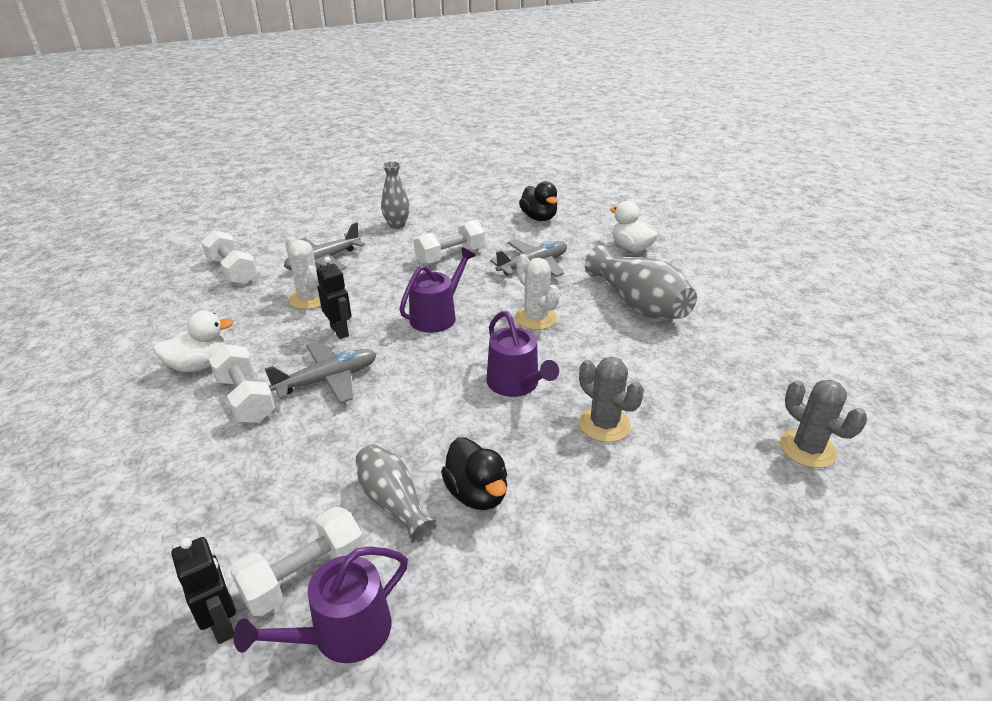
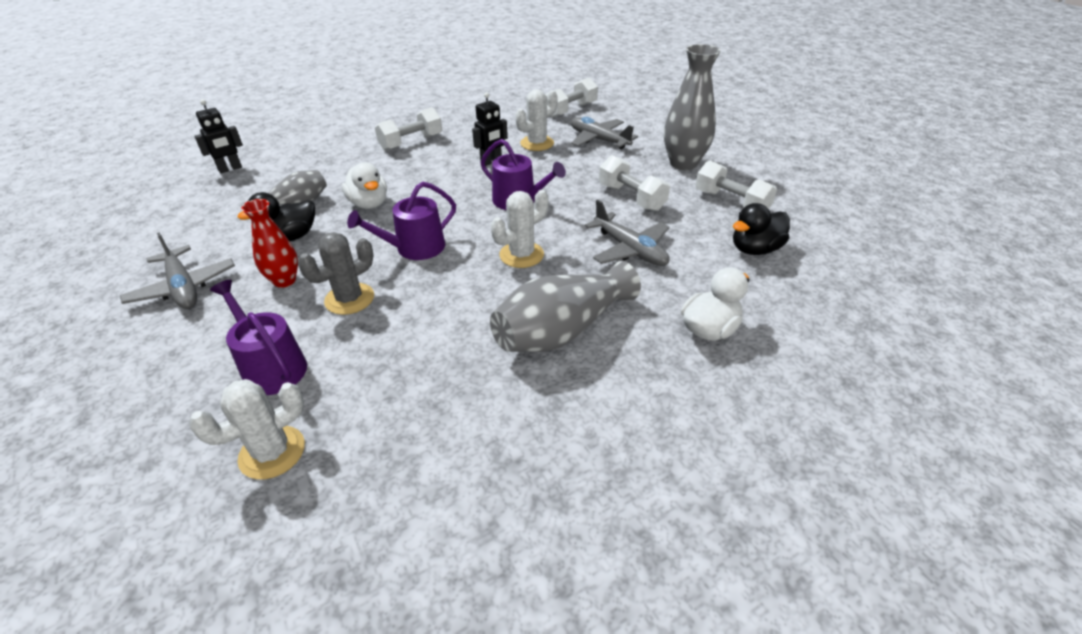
camera: 85 degrees right, 5 degrees up
white duck [153,311,233,372] -> white duck moved to [342,162,387,209]
white dumbbell [230,507,365,616] -> white dumbbell moved to [695,161,777,209]
purple watering can [234,546,408,663] -> purple watering can moved to [210,280,307,395]
grey plane [265,342,377,404] -> grey plane moved to [120,232,235,309]
grey vase [381,161,410,229] -> grey vase [664,44,721,170], size x1.64
grey cactus [780,380,867,468] -> white cactus [189,379,305,479]
none -> red vase [241,199,298,288]

